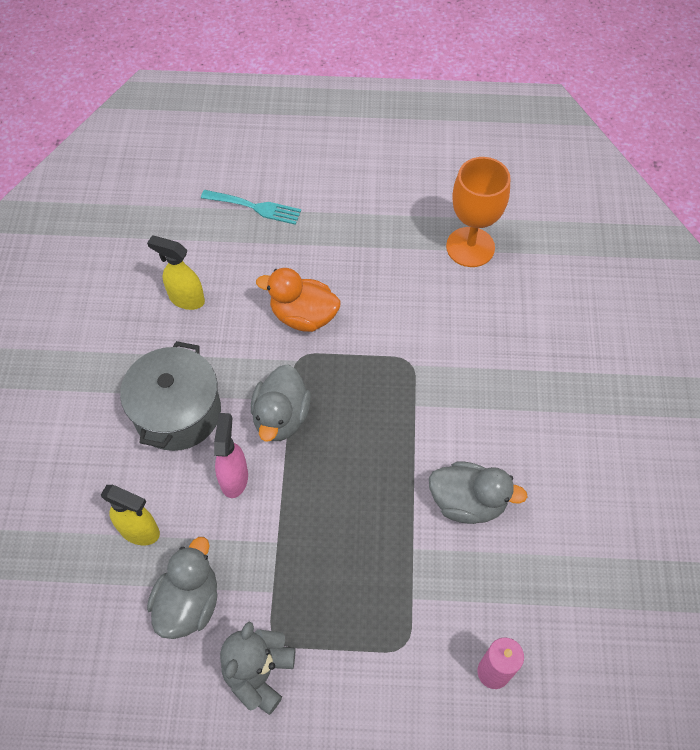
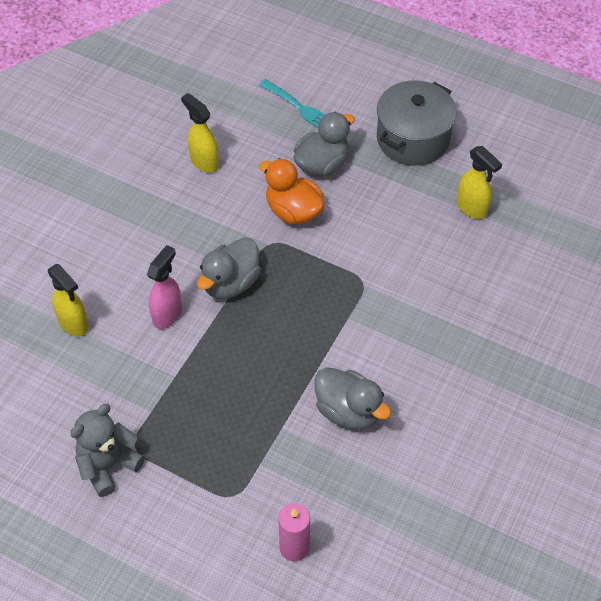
camera: 25 degrees right, 5 degrees down
grey pot [120,341,221,451] -> grey pot moved to [377,80,457,166]
grey duck [147,537,218,639] -> grey duck moved to [294,112,355,177]
orange goblet [446,157,510,267] -> yellow spray bottle [457,146,502,219]

